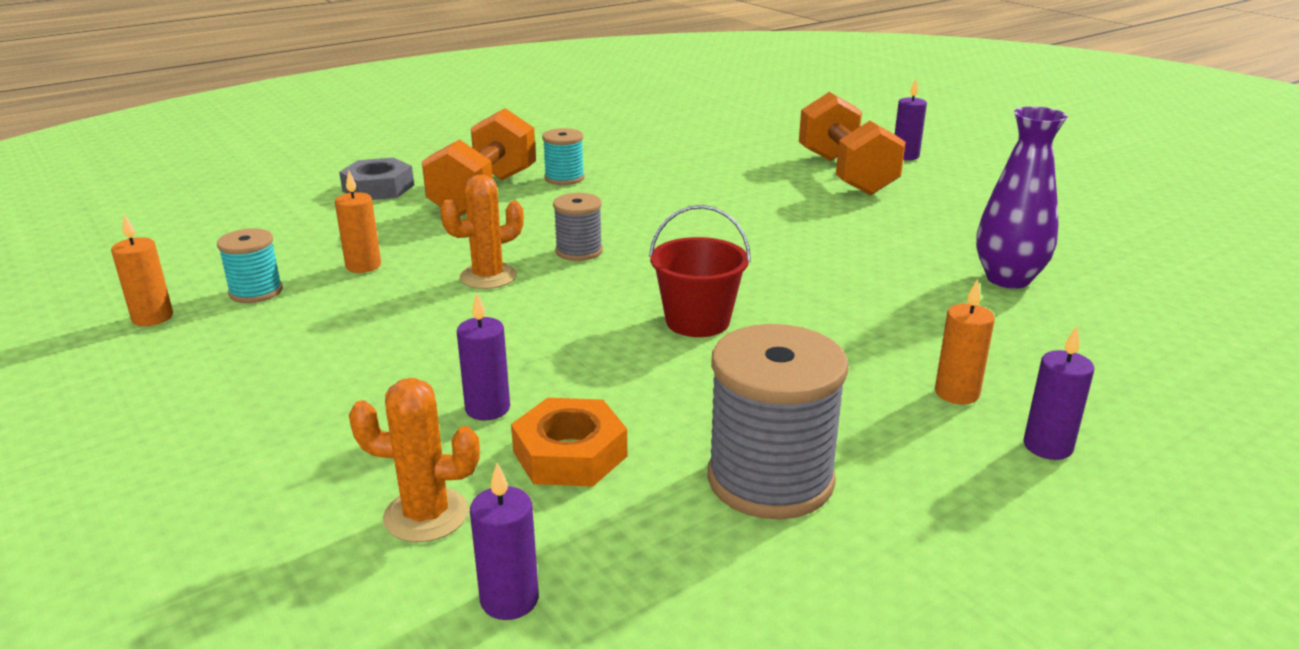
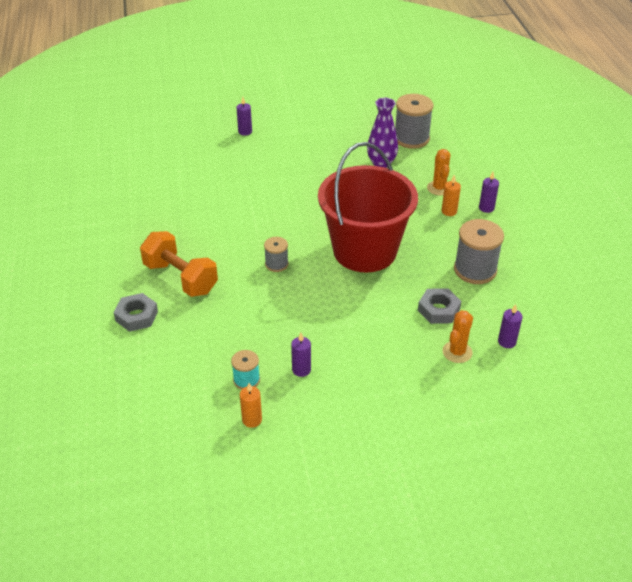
camera: 65 degrees left, 15 degrees up
orange candle [335,170,381,273] -> none
orange cactus [440,175,524,289] -> orange cactus moved to [427,149,450,195]
purple candle [457,293,510,420] -> purple candle moved to [291,333,311,377]
orange nut [511,398,627,487] -> grey nut [418,288,461,324]
turquoise spool [542,128,585,185] -> none
red bucket [649,205,751,337] -> red bucket [318,142,418,272], size x2.33
orange dumbbell [799,92,906,195] -> none
none -> grey spool [395,94,433,149]

